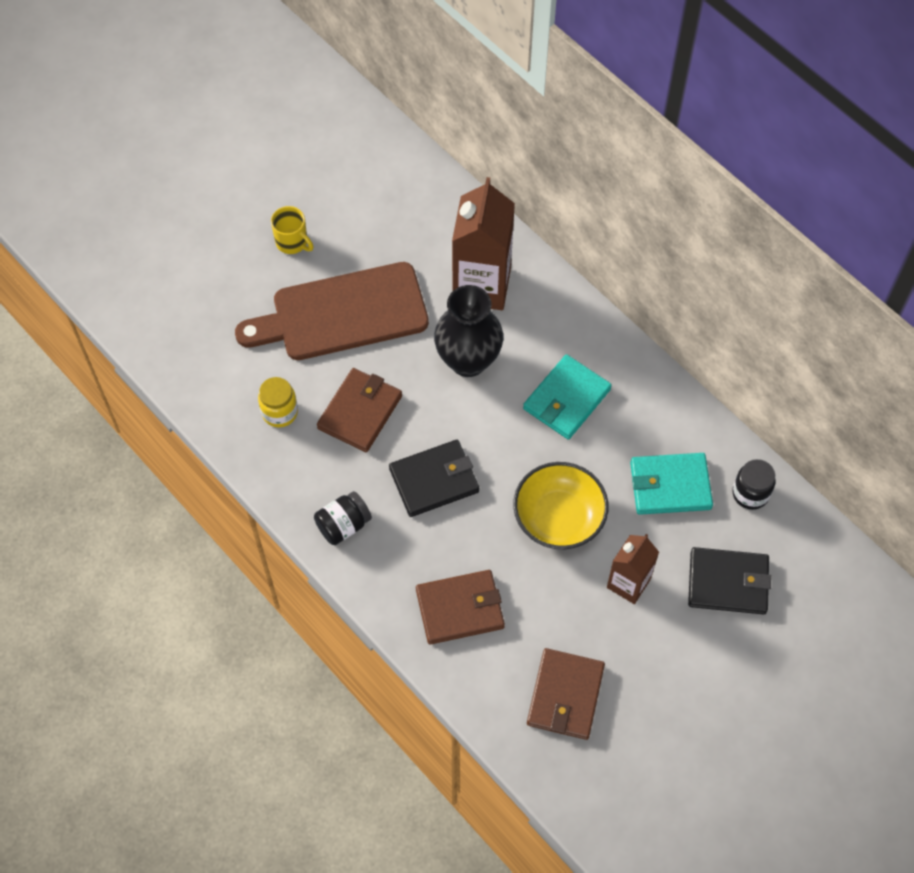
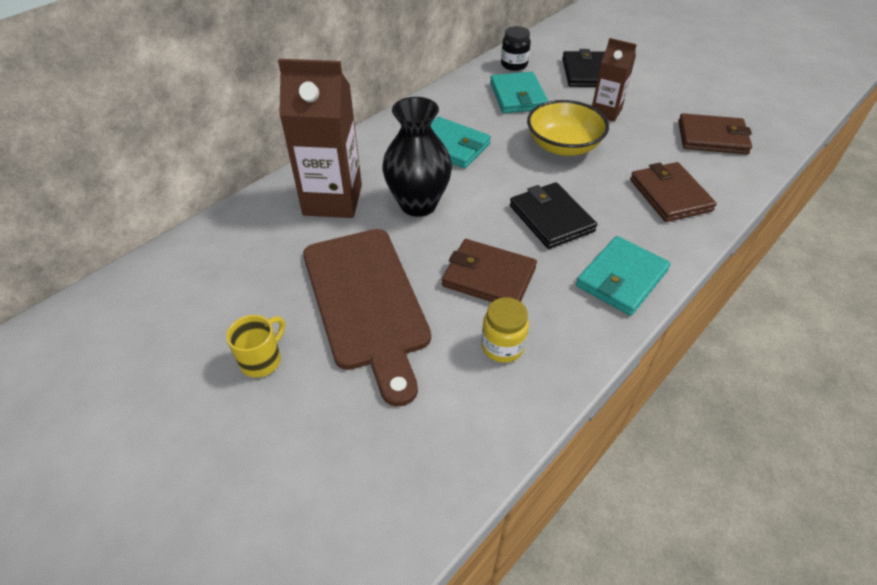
camera: 95 degrees left, 15 degrees down
black jar [314,491,372,545] -> turquoise wallet [576,236,671,316]

